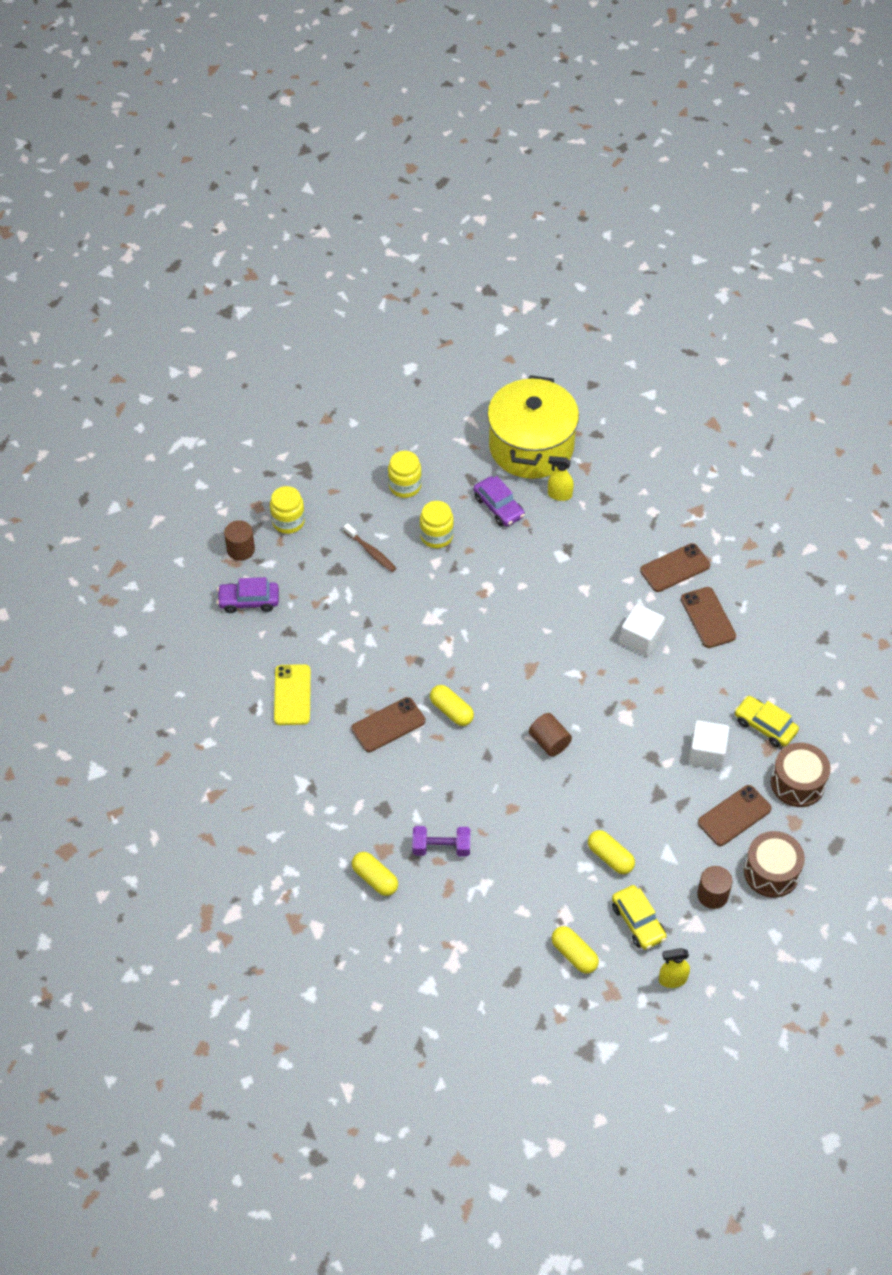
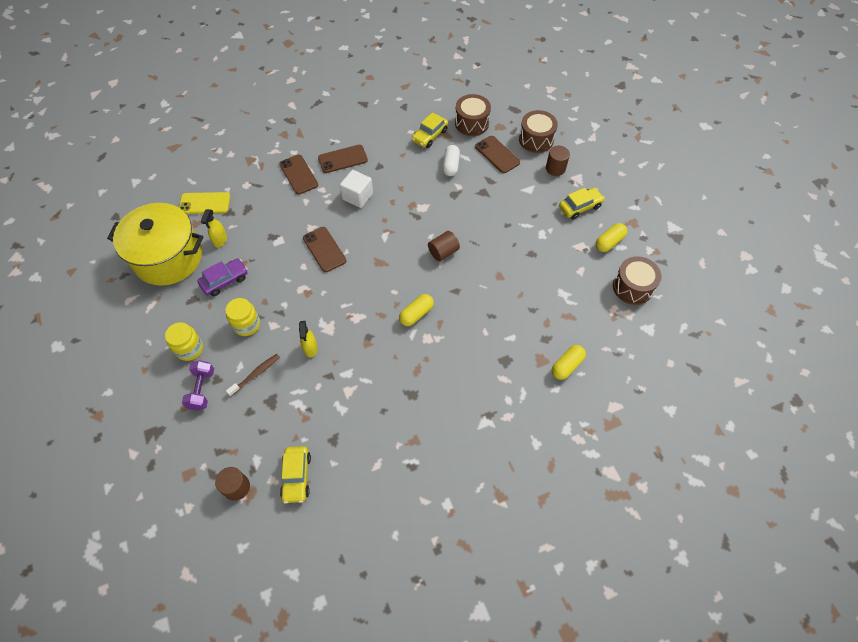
camera: 90 degrees left, 5 degrees up
purple car [217,577,279,613] -> yellow car [280,446,311,503]
yellow jar [270,486,305,534] -> none
yellow phone [274,664,311,725] -> yellow phone moved to [179,192,230,214]
brown phone [351,697,425,752] -> brown phone moved to [303,227,346,272]
purple dumbbell [412,826,470,857] -> purple dumbbell moved to [182,360,214,411]
yellow capsule [588,830,635,874] -> none
yellow spray bottle [659,948,690,988] -> yellow spray bottle moved to [299,321,318,358]
white cube [689,720,729,770] -> white capsule [443,145,460,176]
none -> brown drum [613,256,661,305]

